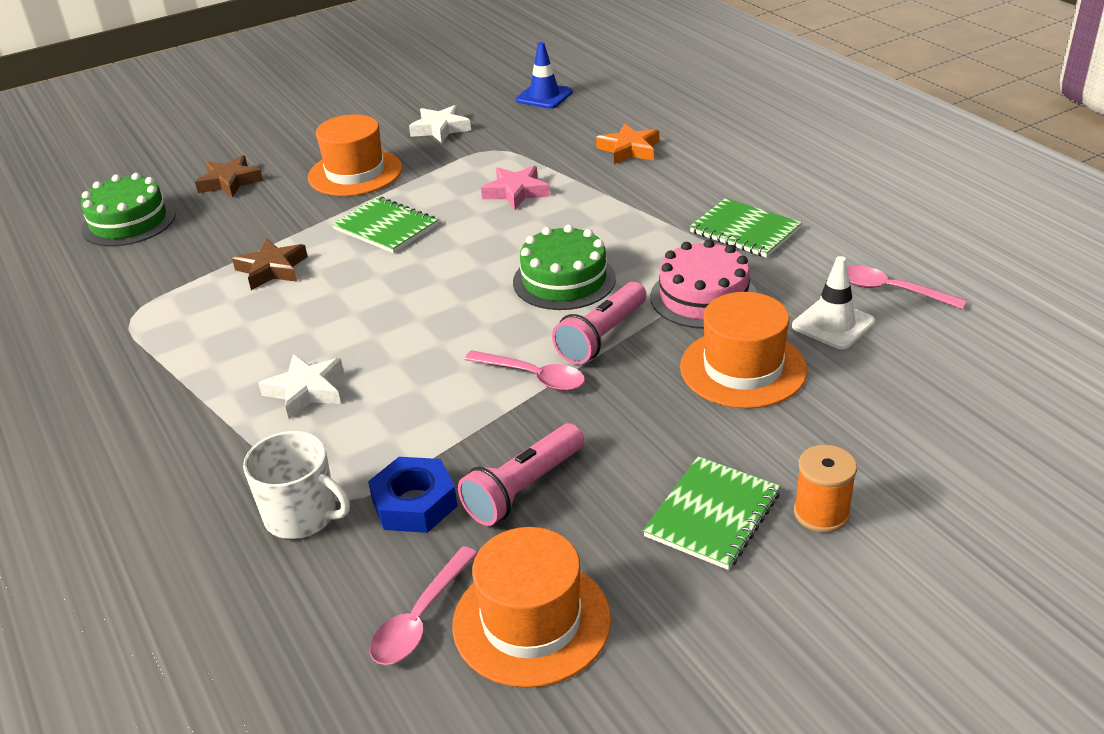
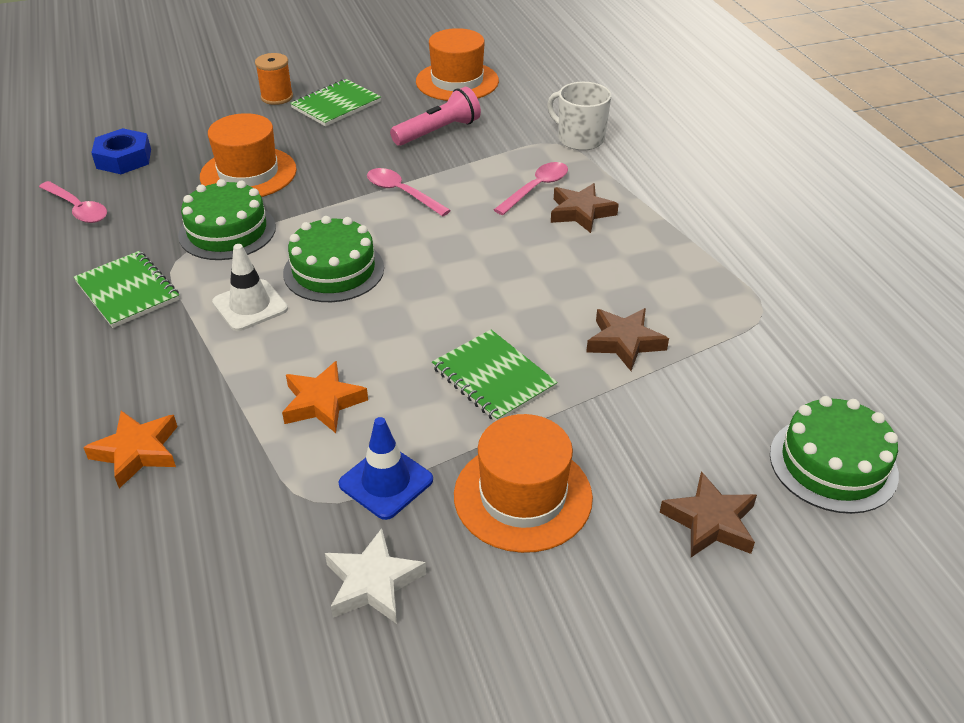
camera: 170 degrees left, 5 degrees up
white star [258,354,344,419] -> brown star [551,183,619,233]
blue nut [368,457,457,533] -> blue nut moved to [91,128,151,174]
pink spoon [370,546,477,665] -> pink spoon moved to [494,162,568,215]
pink star [481,166,550,210] -> orange star [282,361,368,433]
blue traffic cone [516,42,573,109] -> blue traffic cone moved to [339,417,433,520]
pink flashlight [552,282,647,364] -> none
pink cake [650,239,757,329] -> green cake [178,179,276,260]
white traffic cone [792,256,875,349] -> white traffic cone moved to [212,244,288,331]

